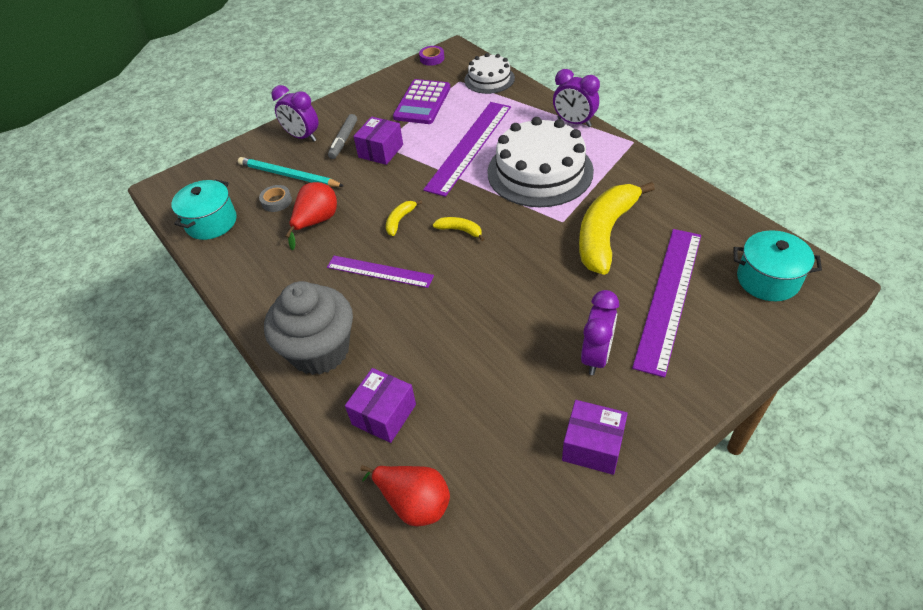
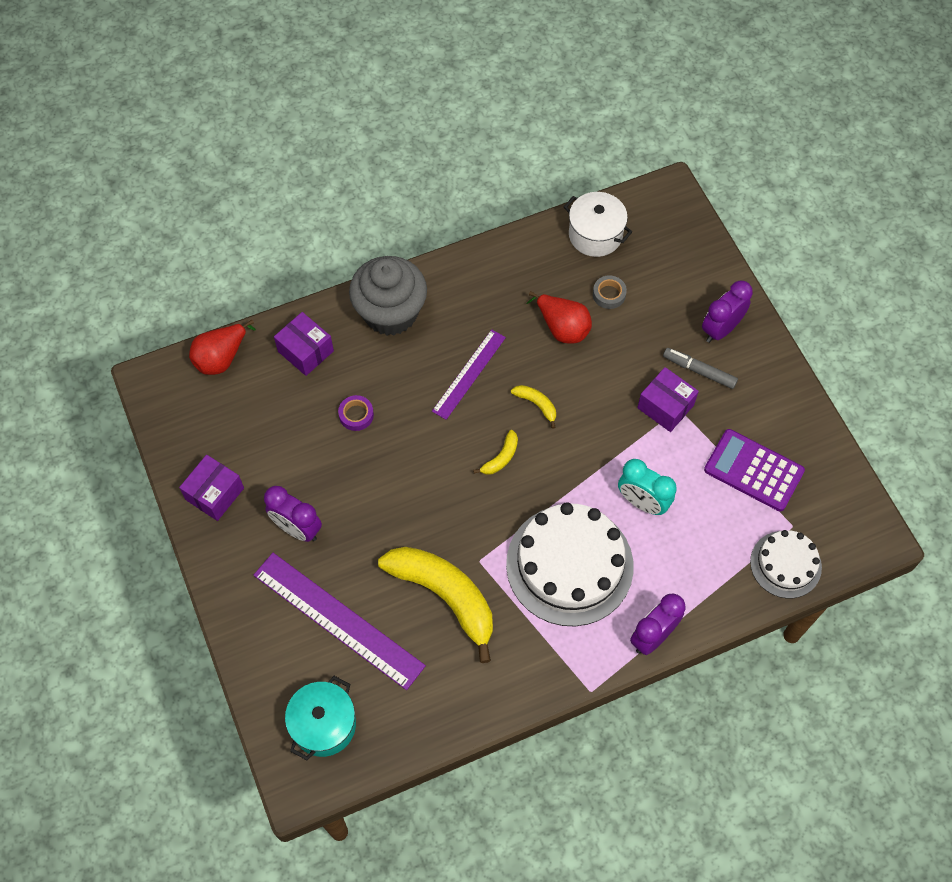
camera: 100 degrees right, 15 degrees up
turquoise pot [171,179,237,240] -> white pot [564,192,632,257]
turquoise pencil [238,157,344,187] -> none
purple tape [419,46,444,66] -> purple tape moved to [338,395,374,431]
purple ruler [423,102,511,197] -> turquoise clock [618,459,677,515]

